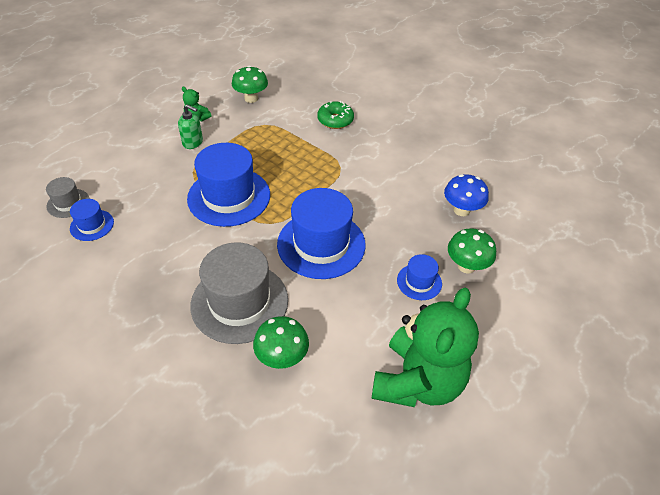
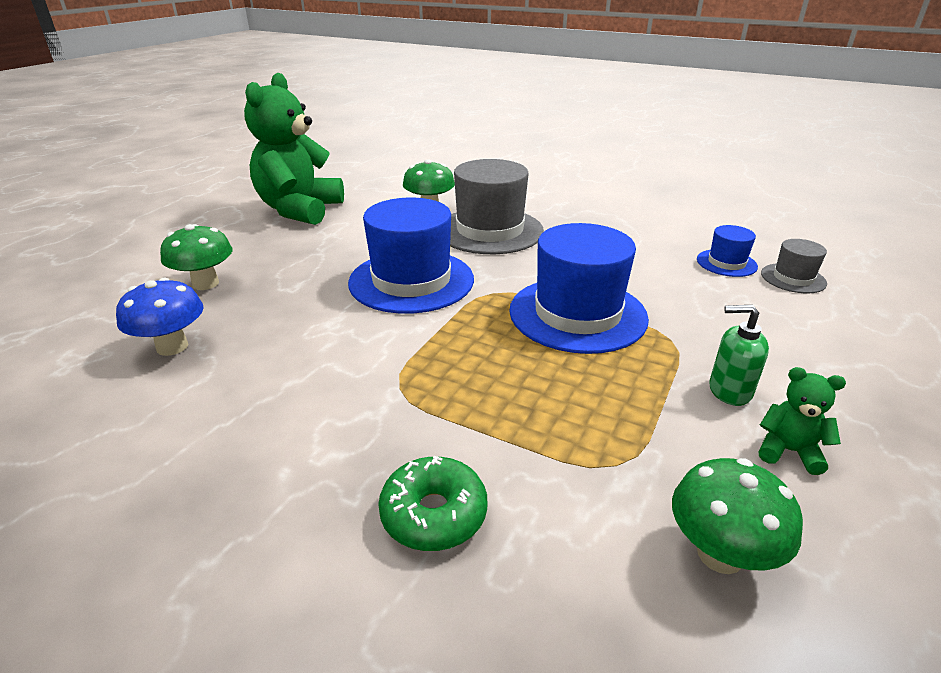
camera: 170 degrees right, 15 degrees down
blue hat [397,254,442,300] -> none

